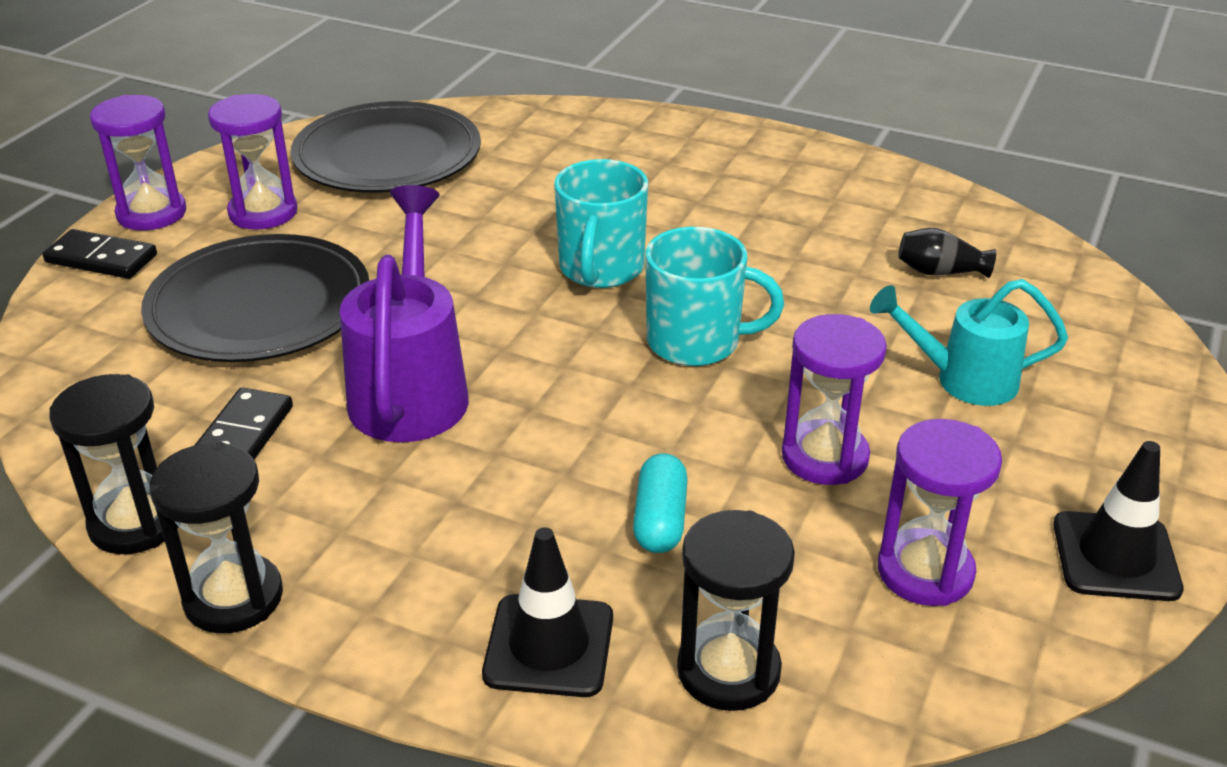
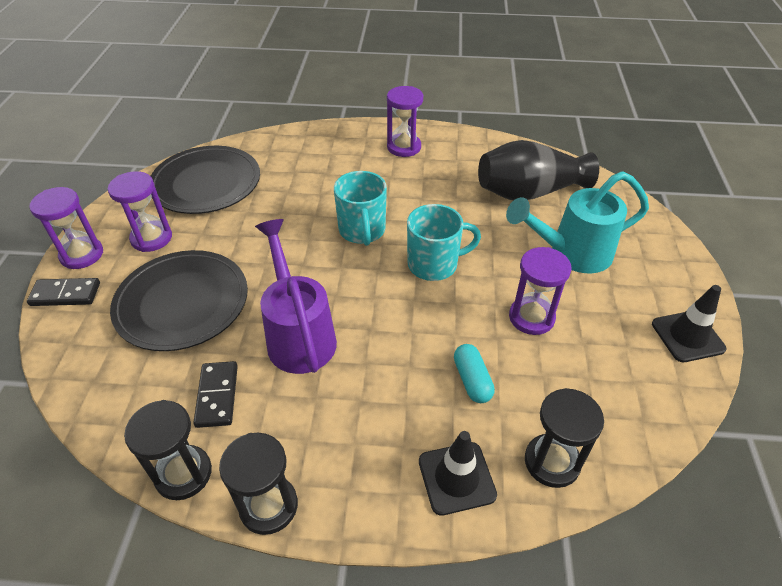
camera: 20 degrees left, 10 degrees up
turquoise watering can [870,279,1068,406] -> turquoise watering can [506,171,649,274], size x1.51
purple hourglass [878,419,1002,606] -> purple hourglass moved to [387,86,423,157]
black vase [898,228,996,278] -> black vase [478,140,599,200], size x2.38

